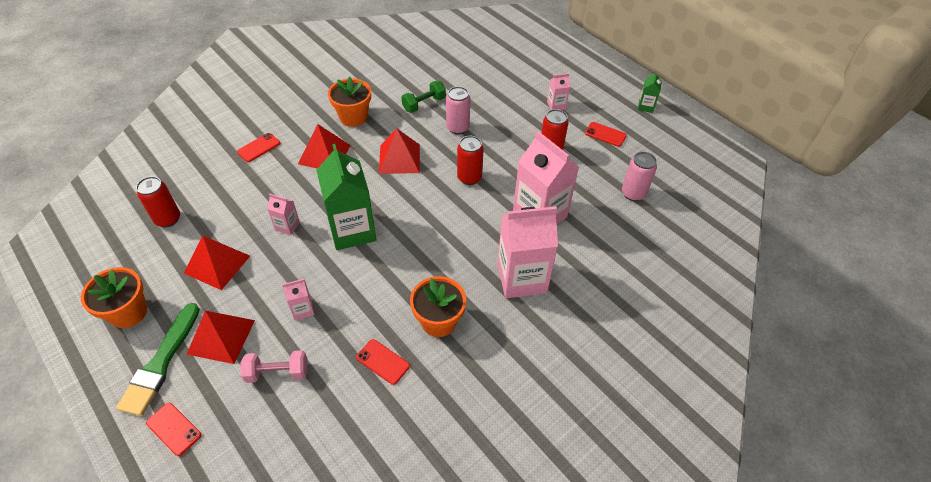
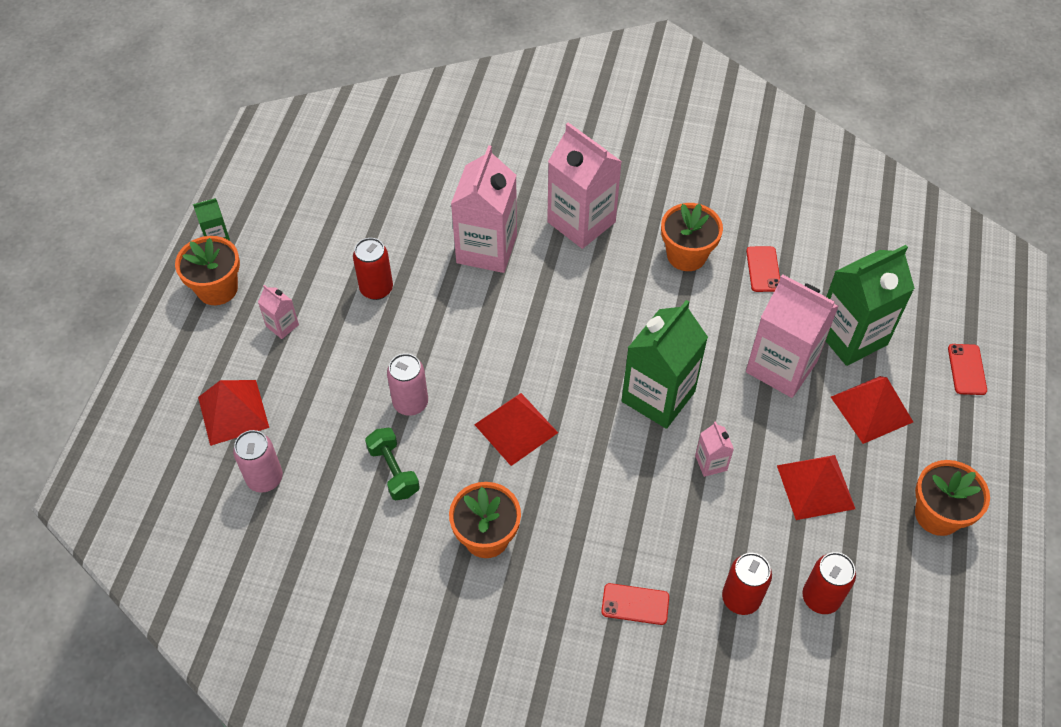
camera: 125 degrees left, 5 degrees up
green brush [116,303,200,416] -> none
pink dumbbell [241,350,308,383] -> green carton [826,245,915,366]
pink carton [282,279,315,320] -> pink carton [746,274,839,398], size x2.22
red pyramid [298,124,351,169] -> red pyramid moved to [198,380,269,446]
green dumbbell [402,81,446,113] -> green dumbbell turned 45 degrees clockwise [365,428,420,500]
red can [457,136,484,185] -> red can moved to [722,553,772,615]
red phone [585,122,627,147] -> none
pink can [622,152,657,201] -> pink can moved to [233,430,283,492]
none -> orange flower pot [175,236,240,305]

